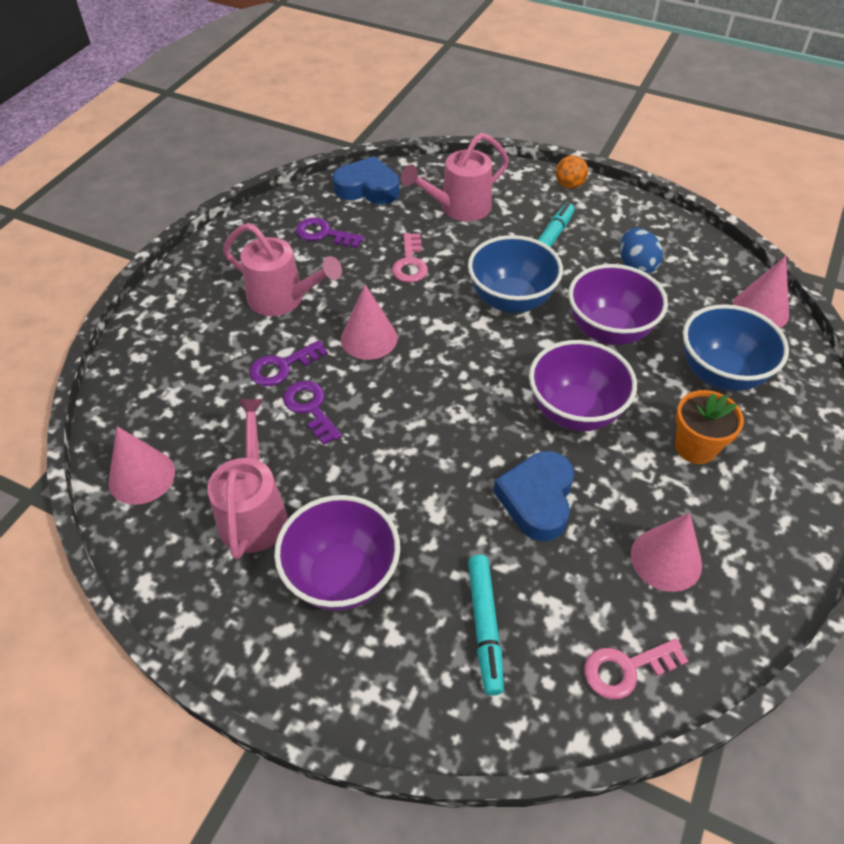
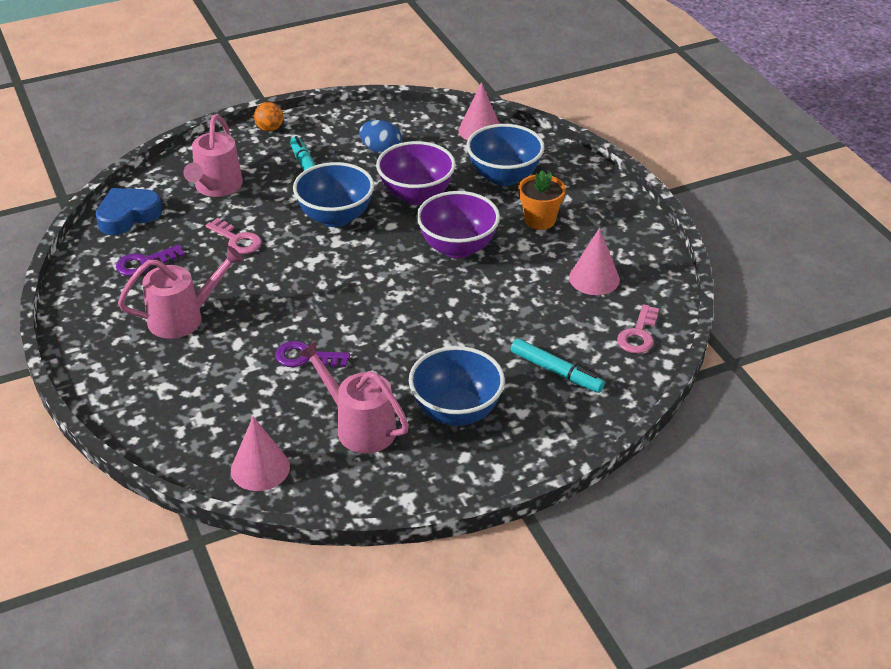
camera: 50 degrees left, 10 degrees down
purple key [250,340,328,386] -> none
purple bowl [274,495,400,611] -> blue bowl [409,346,505,426]
pink cone [341,285,398,360] -> none
blue heart [493,451,574,541] -> none

